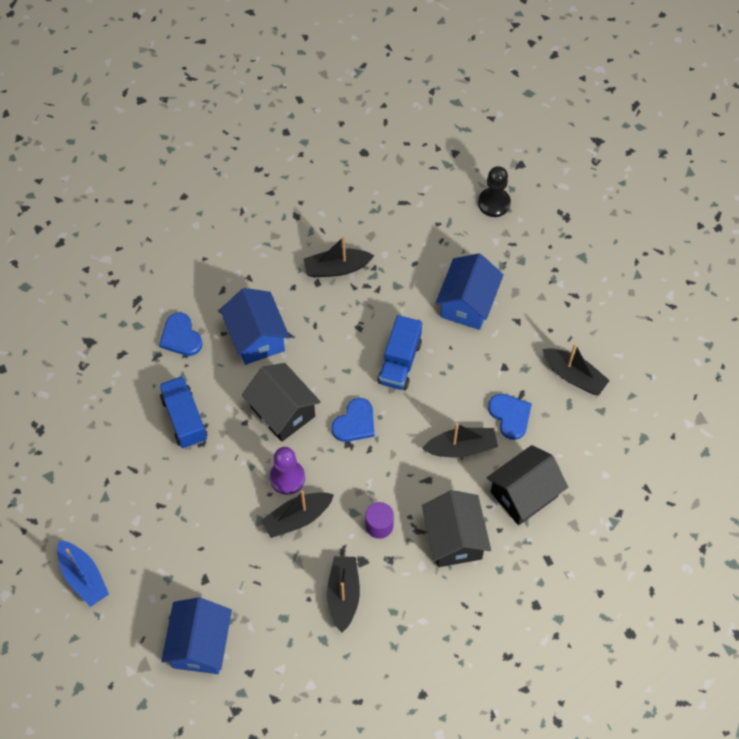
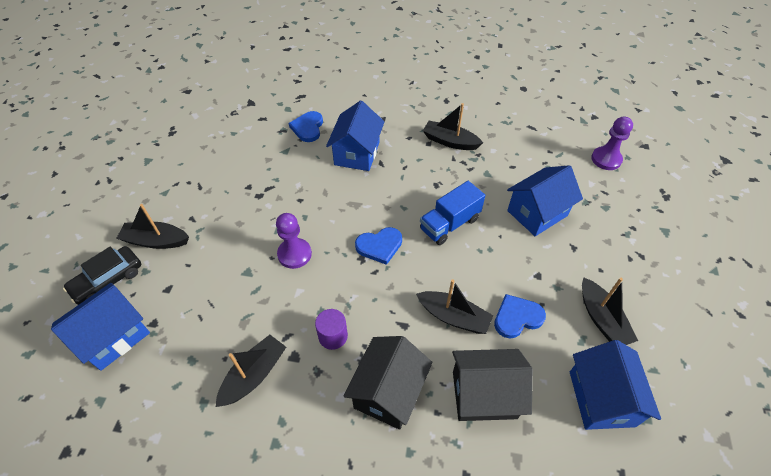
camera: 35 degrees right, 10 degrees down
blue boat [57,540,109,607] -> none
blue truck [159,376,207,448] -> none
black house [242,363,321,442] -> none
black boat [261,490,334,538] -> black boat moved to [116,204,189,249]
black pawn [478,166,511,217] -> purple pawn [591,117,633,170]
blue heart [488,394,532,440] -> blue heart turned 120 degrees counterclockwise [494,294,546,338]
none -> black car [63,246,141,305]
none -> blue house [570,340,661,430]

